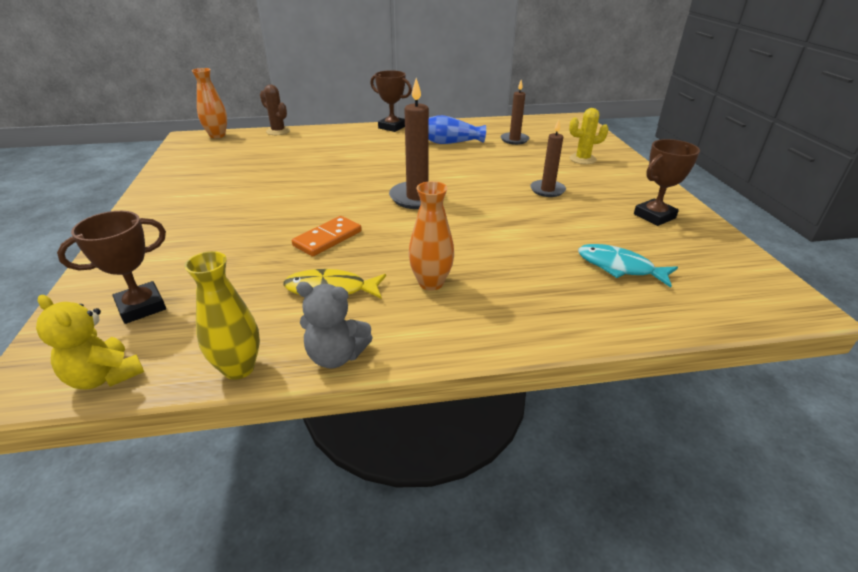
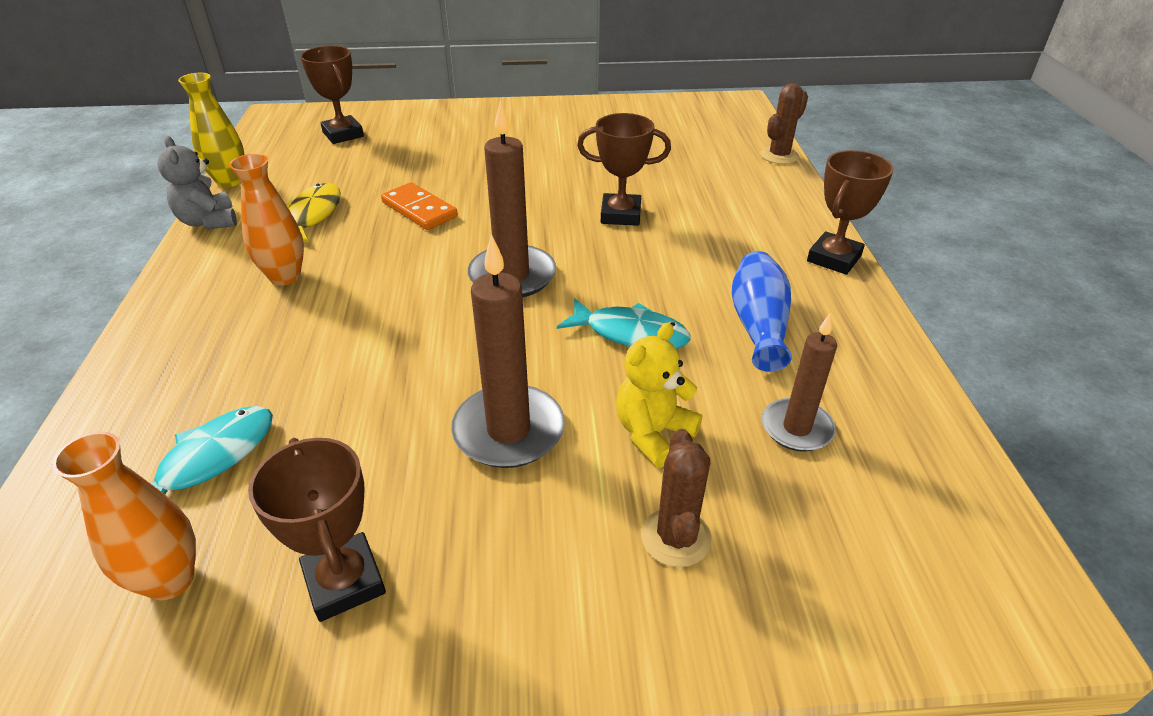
camera: 95 degrees right, 5 degrees up
yellow teddy bear [36,295,144,390] -> yellow teddy bear moved to [616,323,703,468]
orange vase [192,68,227,138] -> orange vase moved to [52,432,196,601]
grey teddy bear [296,282,373,368] -> grey teddy bear turned 45 degrees counterclockwise [157,136,237,229]
brown candle [530,119,566,197] -> brown candle [451,234,565,468], size x1.56
yellow cactus [569,108,609,164] -> brown cactus [641,429,712,567]
none -> turquoise fish [557,298,691,349]
none -> brown trophy [577,113,671,226]

